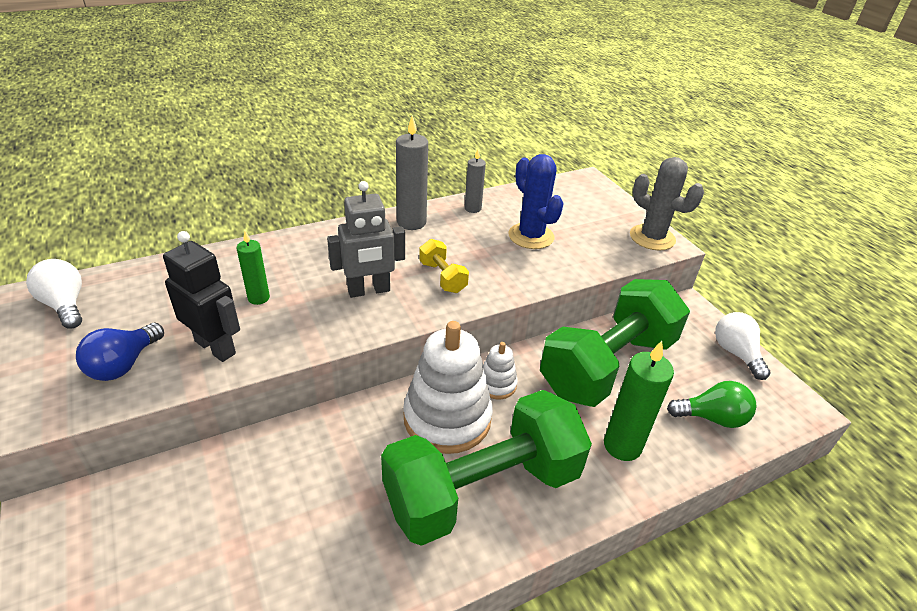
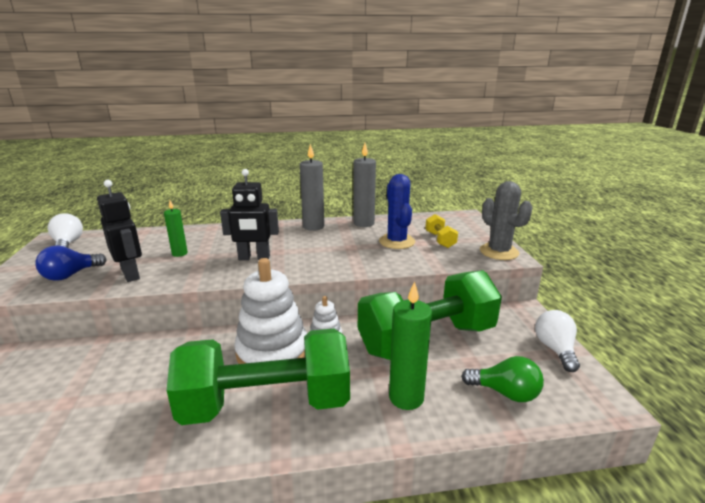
camera: 20 degrees right, 15 degrees down
grey robot [327,181,405,298] -> black robot [220,169,279,260]
yellow dumbbell [419,239,469,293] -> yellow dumbbell moved to [425,214,458,248]
grey candle [465,149,486,213] -> grey candle [353,143,376,227], size x1.65

